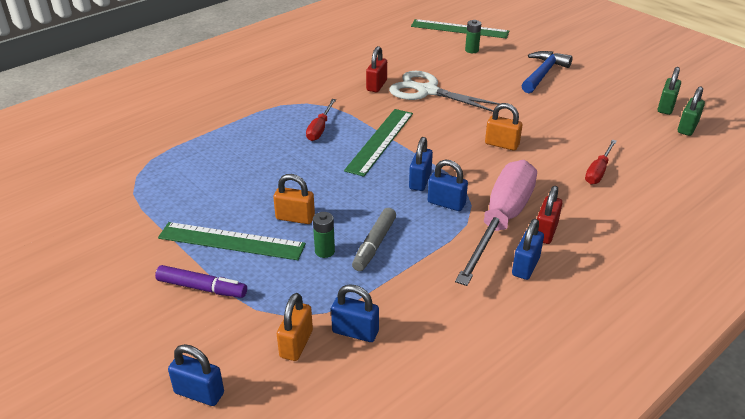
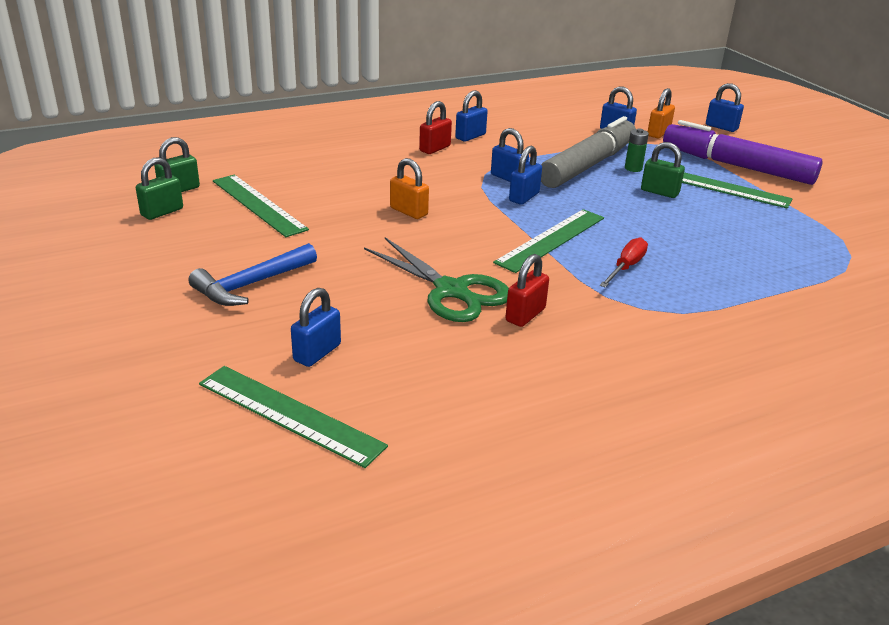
camera: 165 degrees left, 5 degrees down
purple marker [155,265,247,298] -> purple marker [663,120,823,185], size x1.98
orange padlock [273,174,315,224] -> green padlock [641,142,685,198]
grey marker [352,208,396,271] -> grey marker [541,116,636,188], size x1.98
white scissors [389,71,500,112] -> green scissors [364,237,509,322]
pink screwdriver [455,160,537,286] -> none
green battery [465,20,481,53] -> blue padlock [291,288,341,367]
red screwdriver [585,139,617,184] -> none
none -> green ruler [213,175,309,237]

